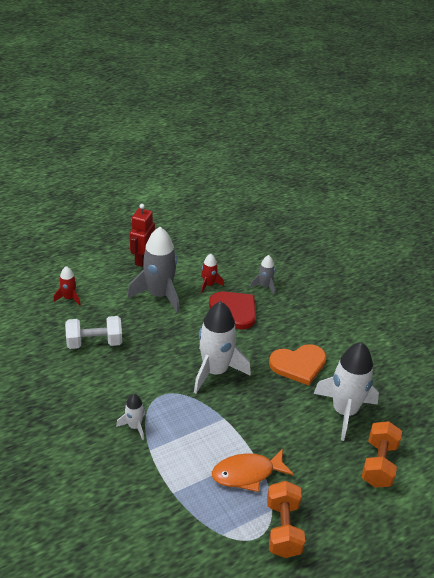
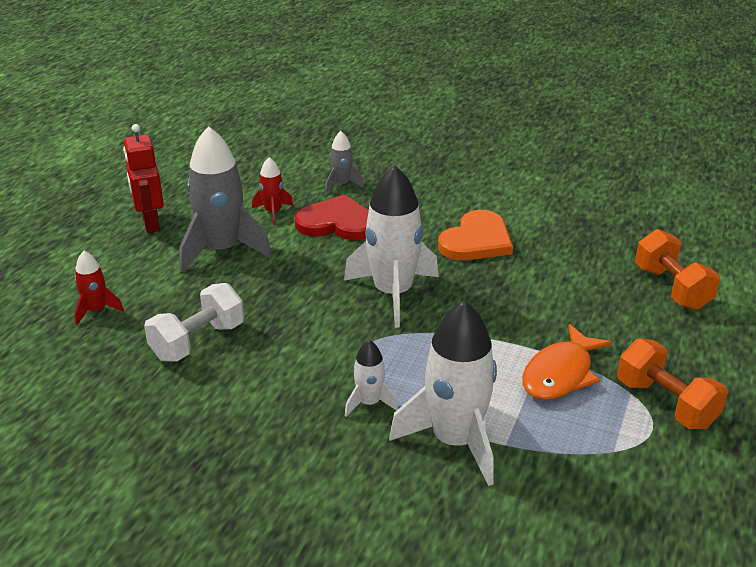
camera: 35 degrees left, 5 degrees down
white rocket [313,342,379,441] -> white rocket moved to [389,300,497,486]

